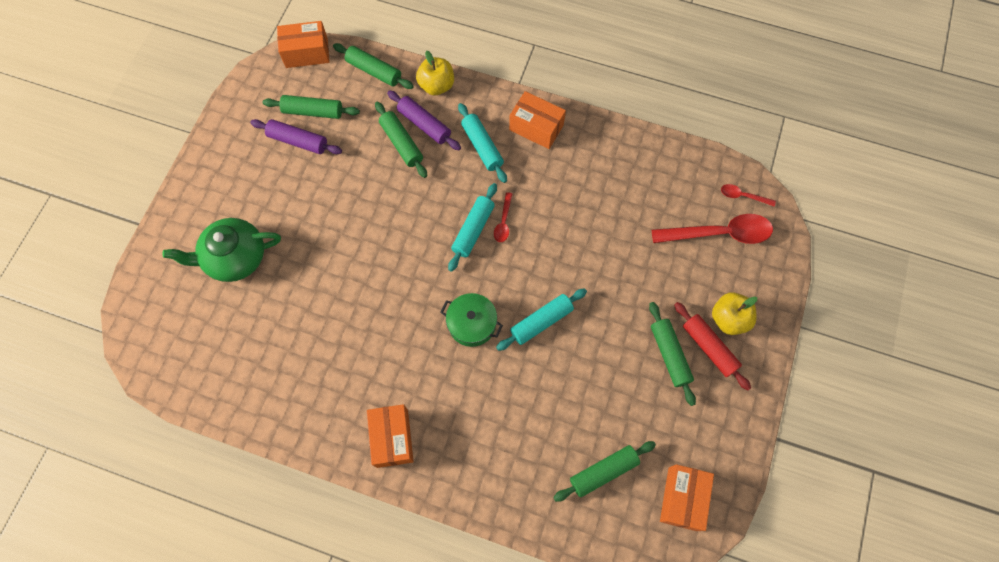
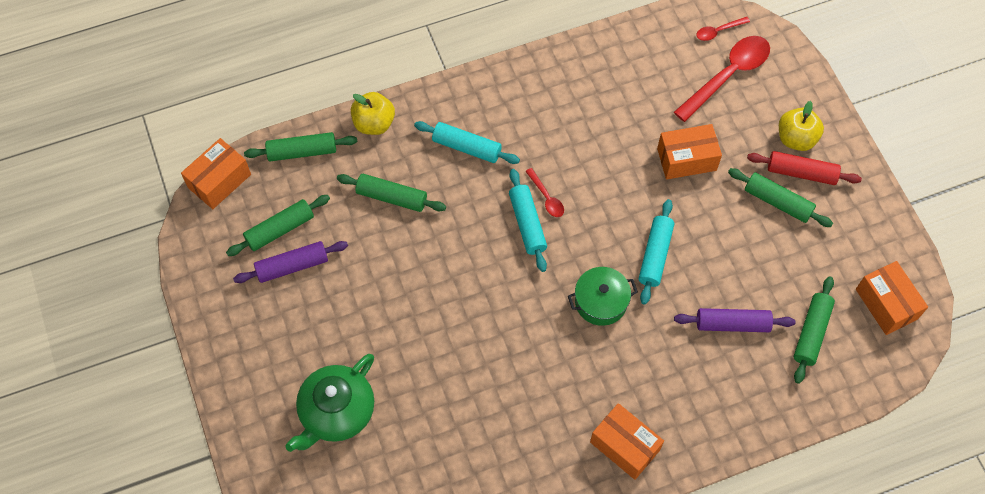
camera: 40 degrees left, 5 degrees down
purple rolling pin [387,90,461,150] -> purple rolling pin moved to [674,308,795,332]
orange box [509,91,566,149] -> orange box moved to [657,124,722,180]

